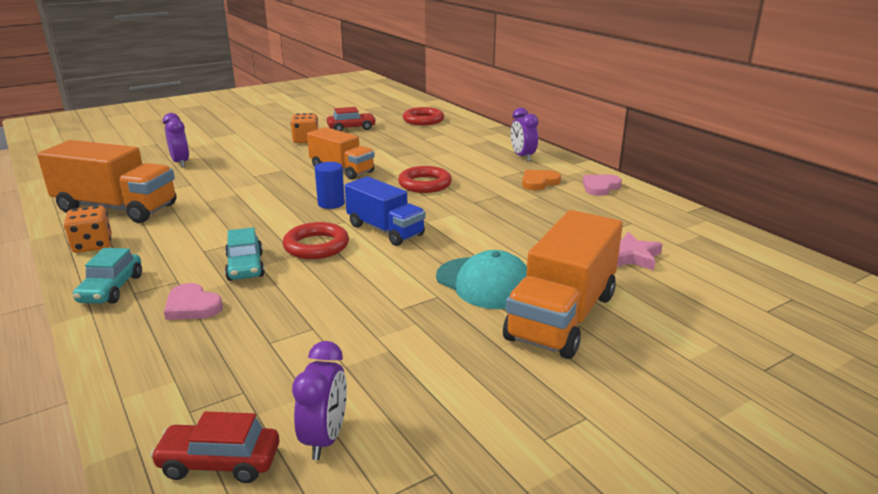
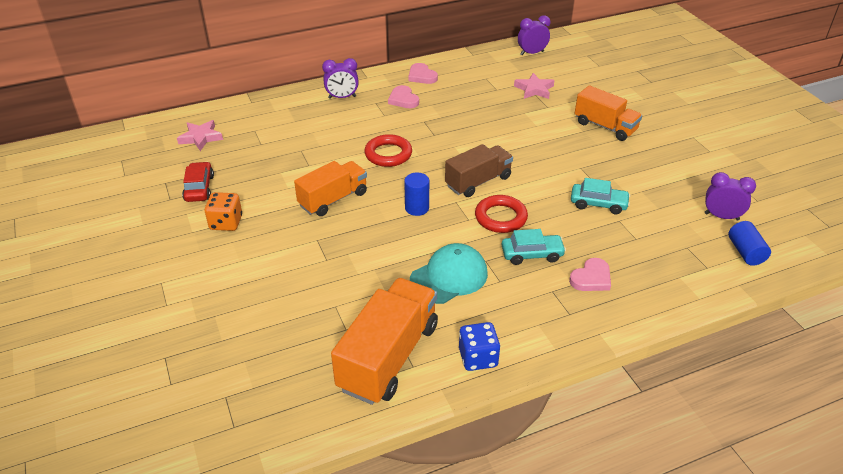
camera: 80 degrees left, 15 degrees up
orange dice [64,206,112,253] -> blue dice [459,322,500,371]
turquoise car [73,248,142,304] -> turquoise car moved to [571,178,630,214]
red car [150,411,279,483] -> blue cylinder [729,221,771,266]
purple clock [163,113,189,168] -> purple clock moved to [518,15,550,55]
blue truck [345,177,426,246] -> brown truck [445,144,513,197]
red ring [403,107,444,125] -> pink star [177,120,223,151]
turquoise cap [436,250,527,309] -> turquoise cap moved to [410,243,488,304]
orange truck [503,210,623,359] -> orange truck [575,85,642,141], size x0.67
orange heart [522,170,561,190] -> pink heart [388,85,419,108]

